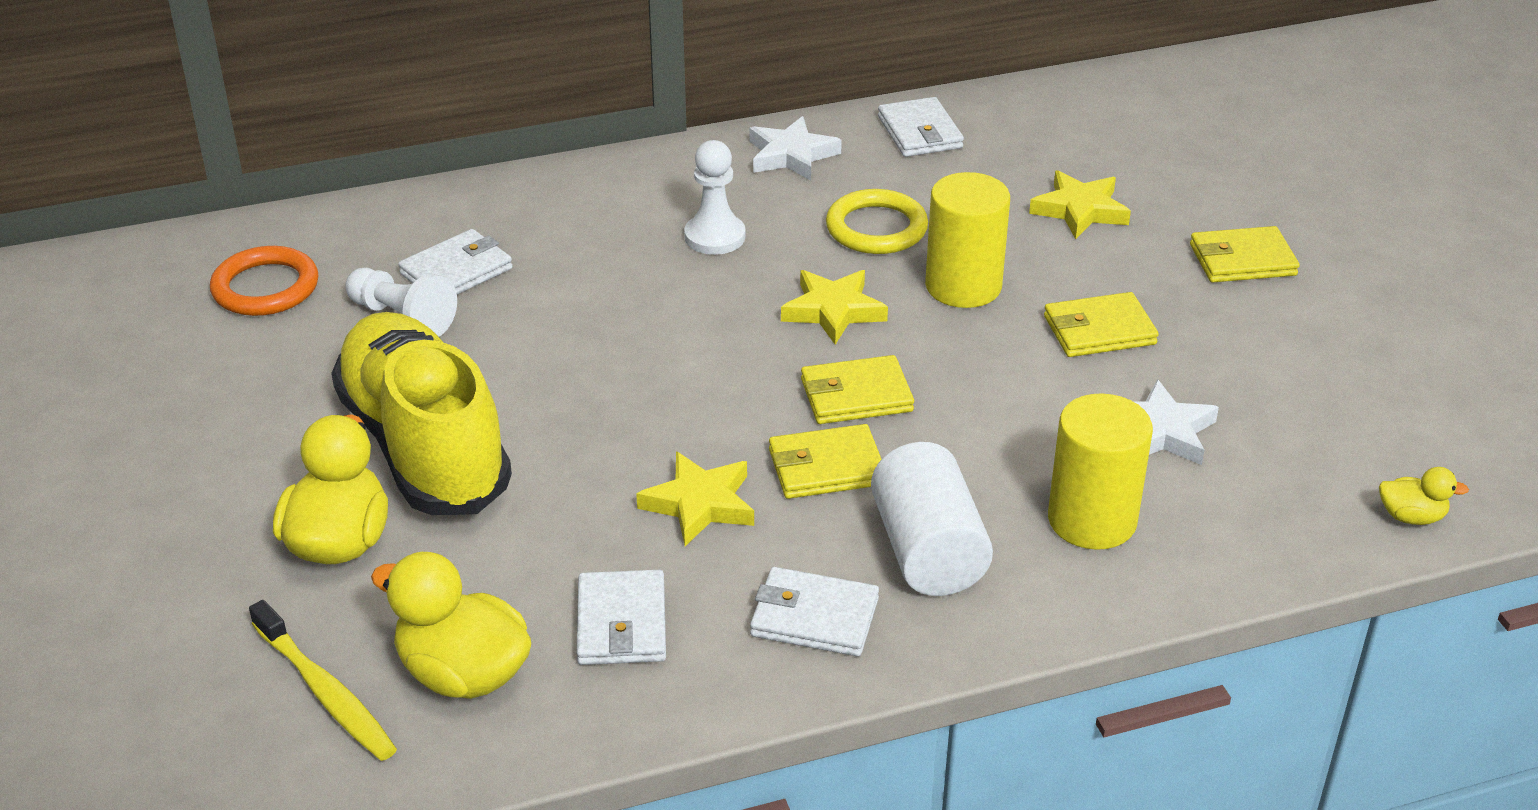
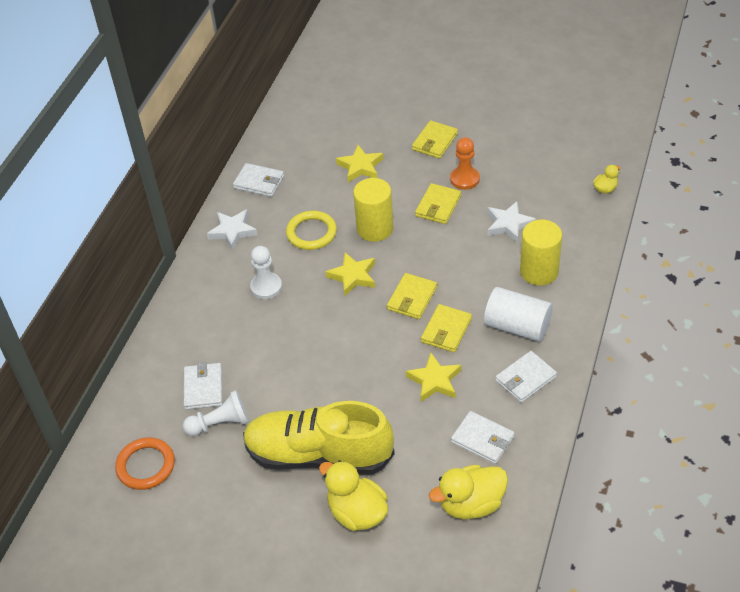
camera: 50 degrees left, 10 degrees up
yellow toothbrush [249,600,397,761] -> none
none -> orange pawn [450,137,480,190]

